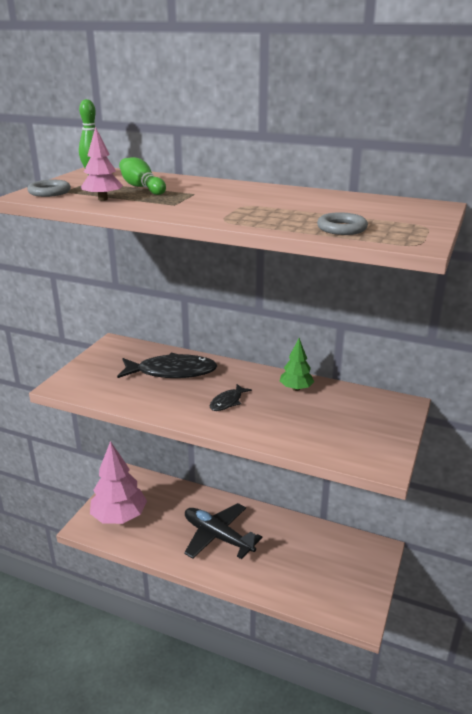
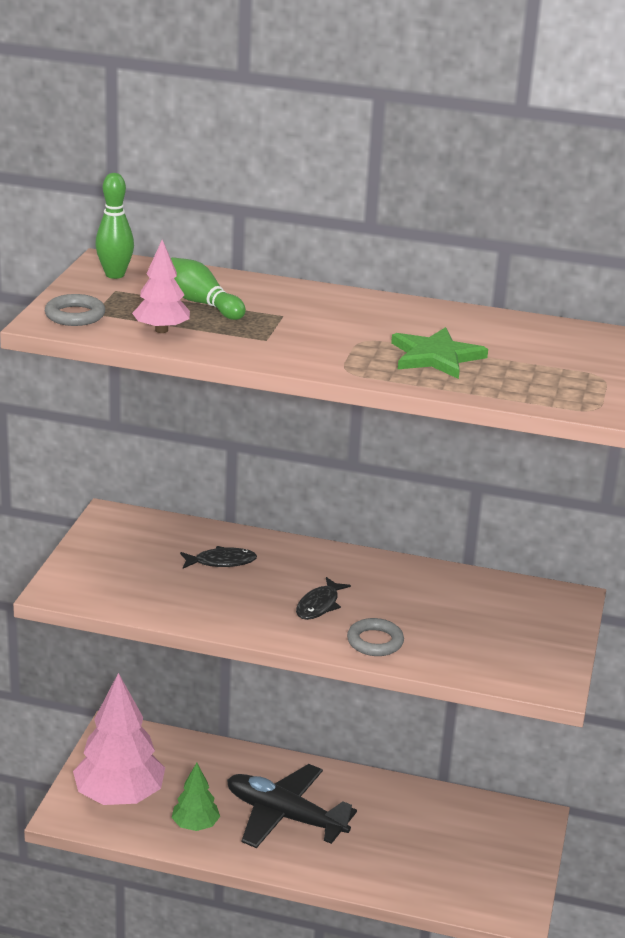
camera: 10 degrees left, 0 degrees up
black fish [117,353,218,378] -> black fish [180,546,257,568], size x0.51
green tree [280,338,314,391] -> green tree moved to [172,763,220,831]
grey ring [317,212,368,235] -> grey ring moved to [347,618,404,656]
none -> green star [391,327,488,379]

